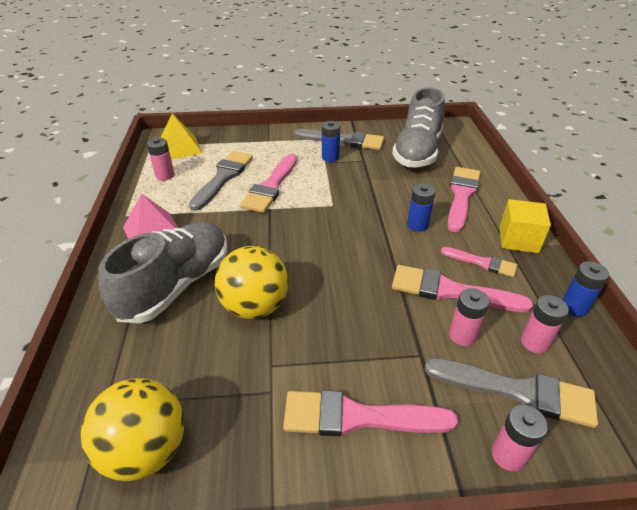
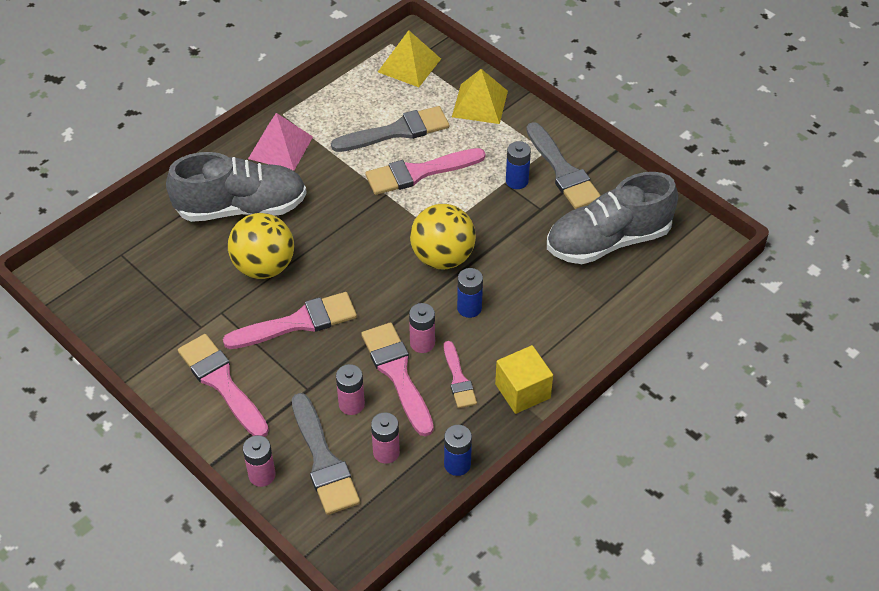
camera: 50 degrees right, 10 degrees up
yellow ball [81,378,184,481] -> yellow ball moved to [410,204,476,269]
pink battery [147,138,175,181] -> pink battery moved to [409,303,435,353]
pink brush [447,167,480,233] -> pink brush moved to [223,292,357,349]
none -> yellow pyramid [452,69,508,124]

